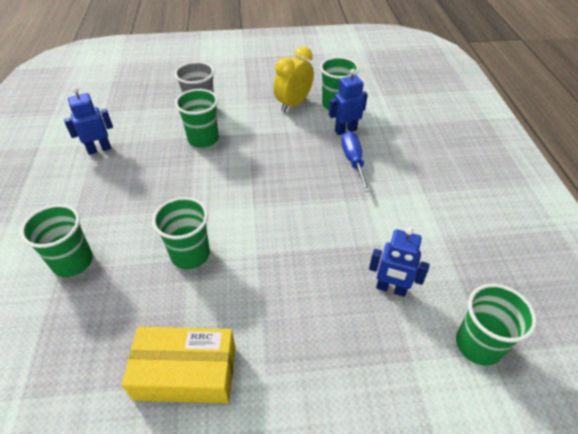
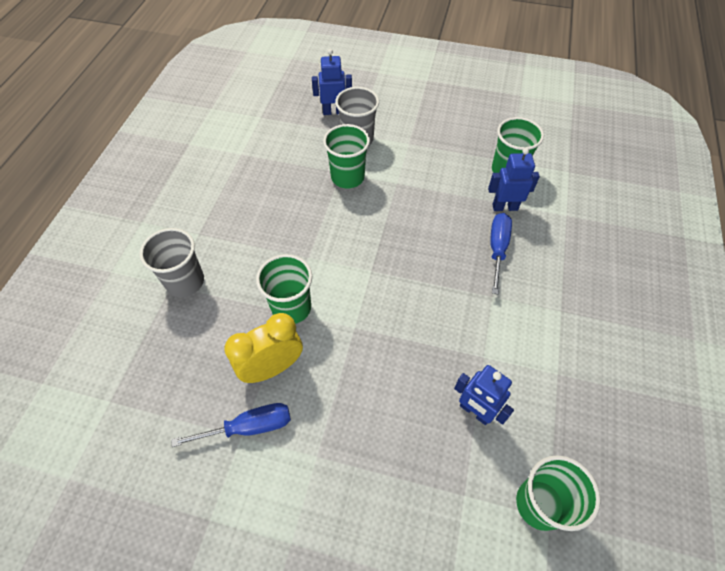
camera: 20 degrees right, 10 degrees up
green cup [20,204,93,277] -> grey cup [139,228,204,297]
blue robot [64,87,113,155] -> blue robot moved to [312,49,352,115]
yellow box [122,327,236,403] -> blue screwdriver [171,403,291,447]
yellow clock [273,46,314,112] -> yellow clock moved to [224,313,303,383]

